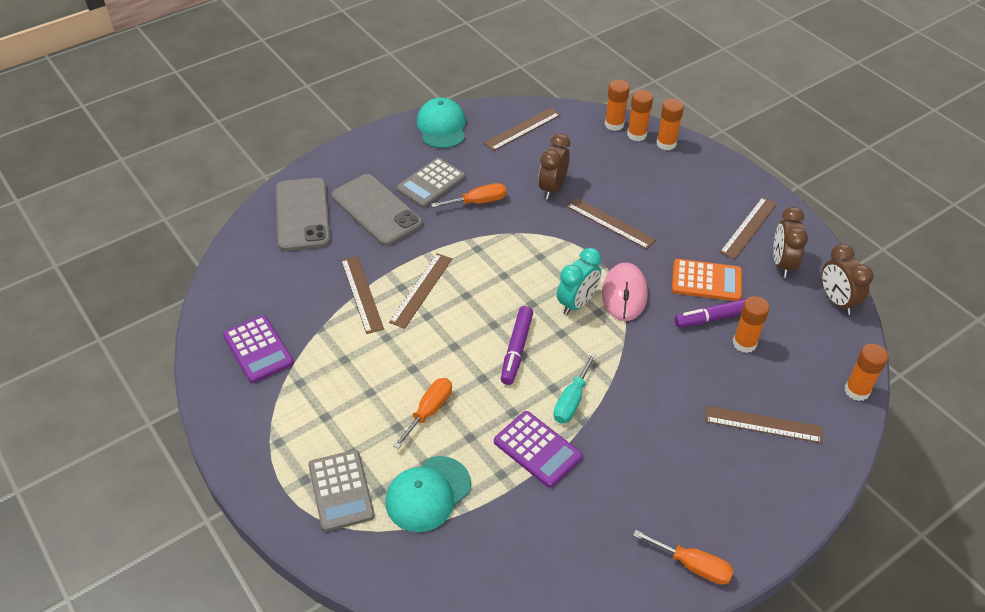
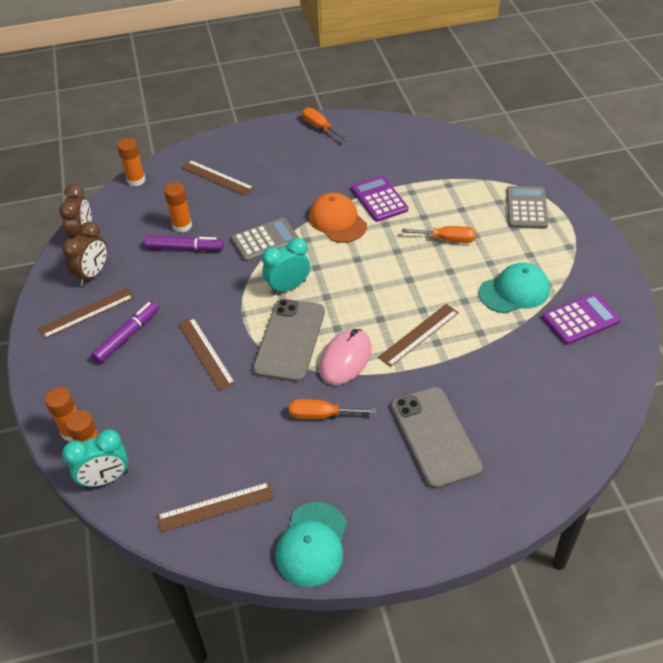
camera: 155 degrees left, 0 degrees up
purple calculator [223,315,294,383] -> purple calculator turned 75 degrees clockwise [542,293,621,345]
grey phone [276,178,331,251] -> grey phone moved to [253,299,325,382]
brown ruler [341,256,384,334] -> none
turquoise cap [385,456,471,532] -> turquoise cap moved to [479,263,550,313]
orange screwdriver [393,378,452,449] -> orange screwdriver turned 135 degrees counterclockwise [402,226,476,243]
grey calculator [396,158,466,208] -> grey calculator moved to [231,218,299,262]
purple marker [501,306,533,385] -> purple marker moved to [91,301,159,364]
brown clock [538,134,570,200] -> none
turquoise screwdriver [554,353,597,424] -> orange cap [309,193,367,243]
pink mouse [602,263,648,321] -> pink mouse moved to [319,329,372,385]
orange glue stick [605,80,630,131] -> turquoise clock [62,429,128,488]
orange calculator [672,259,742,301] -> none

